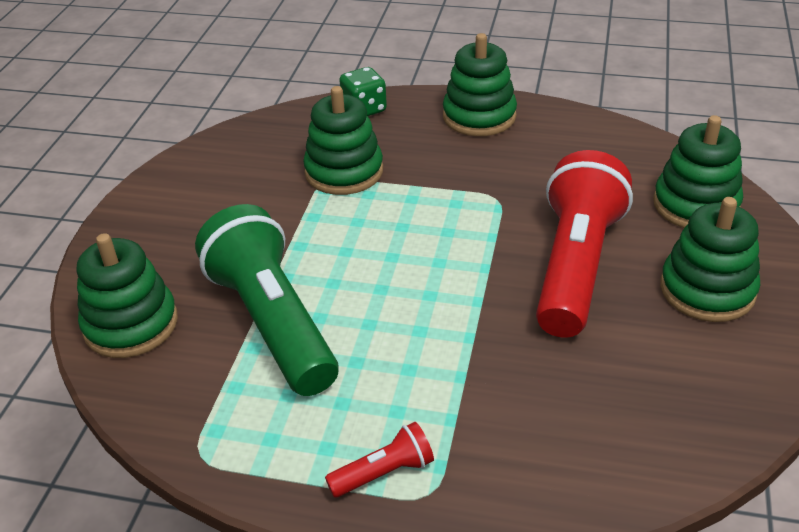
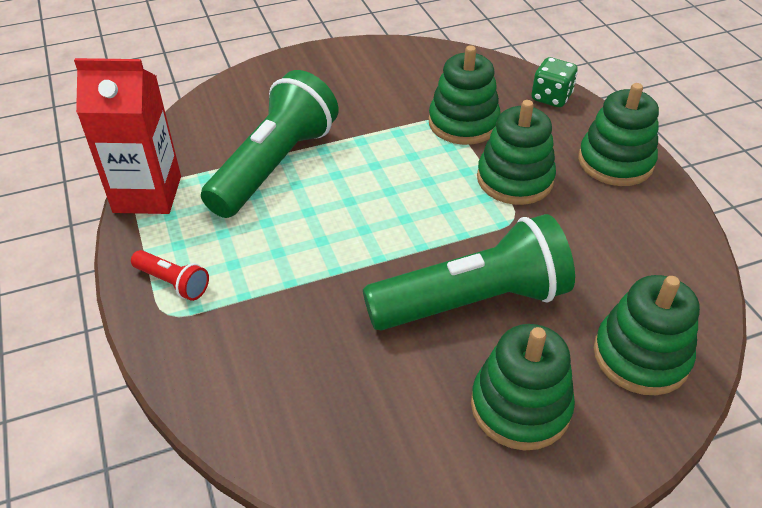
camera: 55 degrees right, 5 degrees up
green stacking toy [77,233,178,358] -> green stacking toy moved to [477,100,556,205]
red flashlight [536,150,633,338] -> green flashlight [363,214,575,331]
none -> red carton [74,58,181,214]

